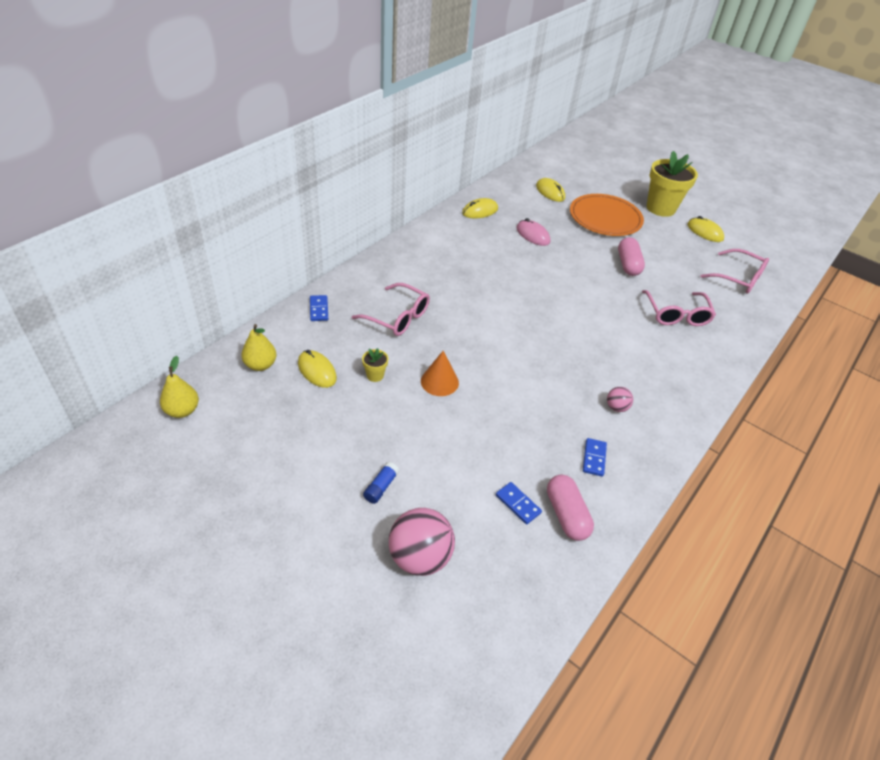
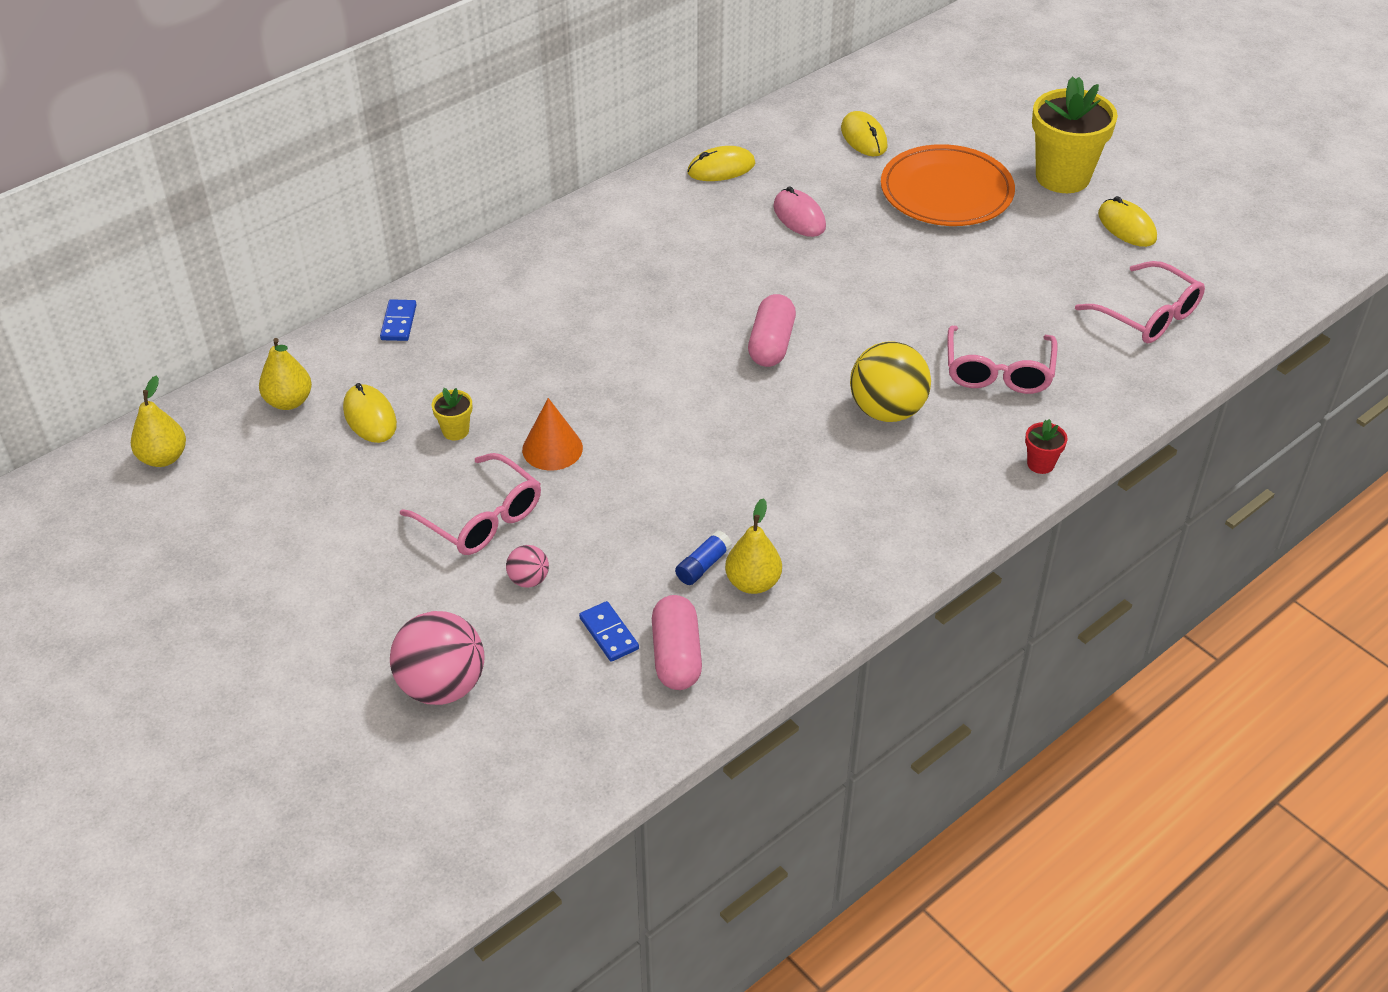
camera: 15 degrees right, 0 degrees up
pink glasses [352,283,430,336] -> pink glasses moved to [400,453,541,555]
blue glue stick [363,462,399,504] -> blue glue stick moved to [675,530,732,585]
blue domino [583,438,607,477] -> yellow pear [725,498,782,594]
pink ball [607,387,633,412] -> pink ball moved to [506,545,549,588]
pink capsule [618,237,645,276] -> pink capsule moved to [748,294,796,367]
none -> yellow ball [850,342,931,422]
none -> red flower pot [1025,419,1067,474]

